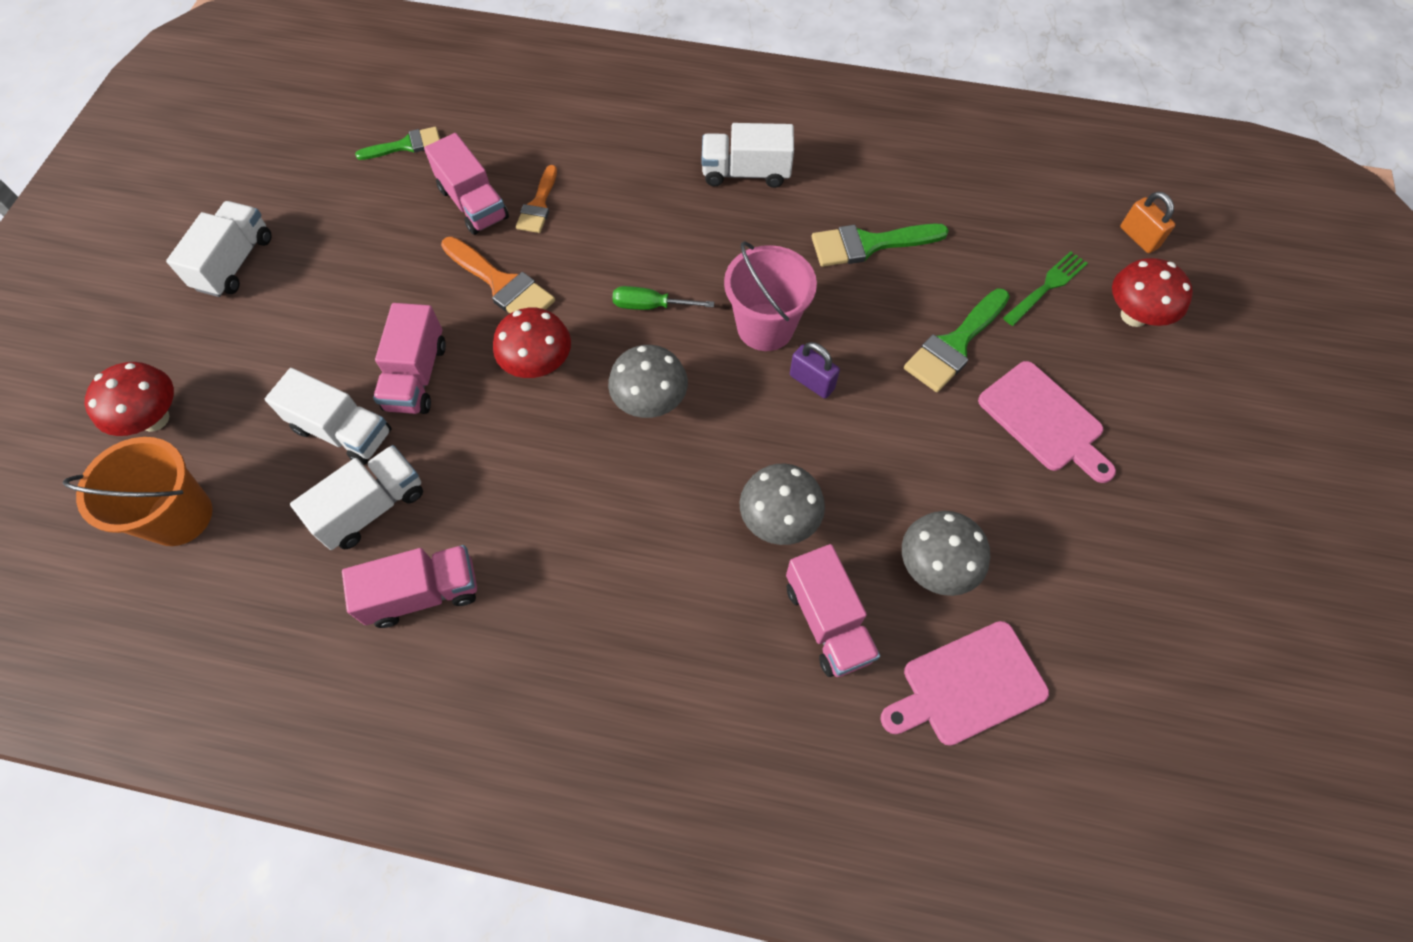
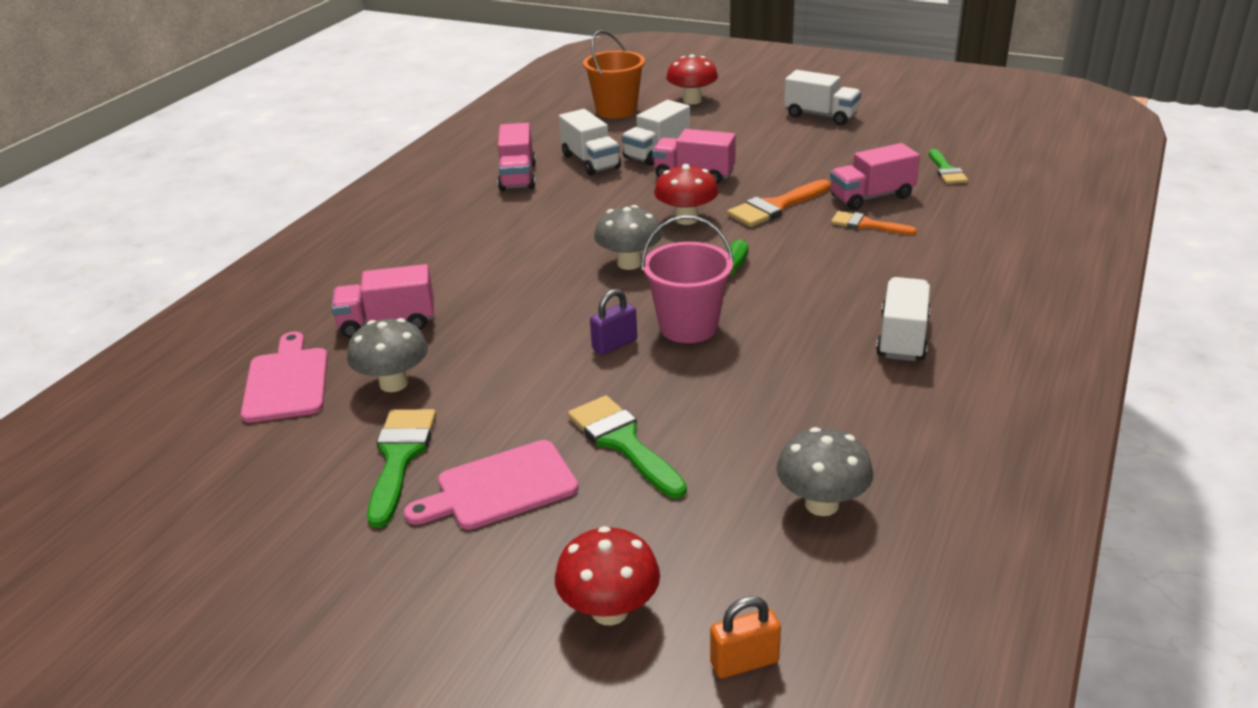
camera: 105 degrees right, 30 degrees down
grey mushroom [740,464,825,545] -> grey mushroom moved to [776,427,873,516]
green brush [812,224,949,267] -> green brush moved to [367,409,436,528]
green fork [1003,251,1088,326] -> none

